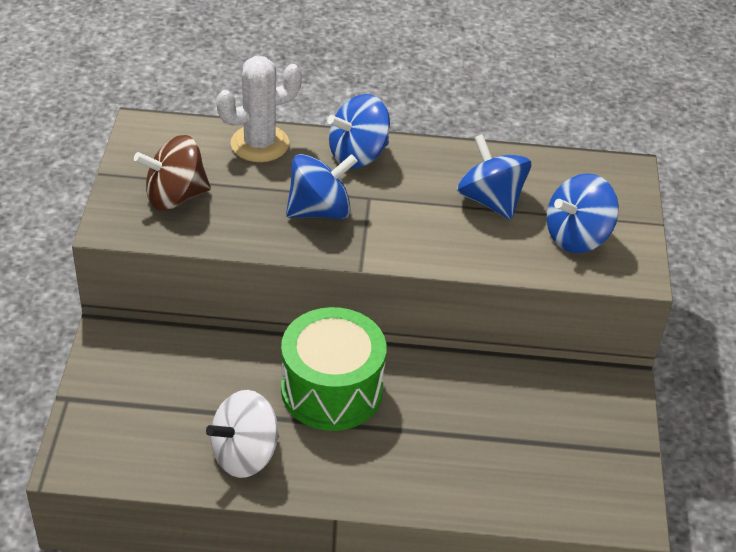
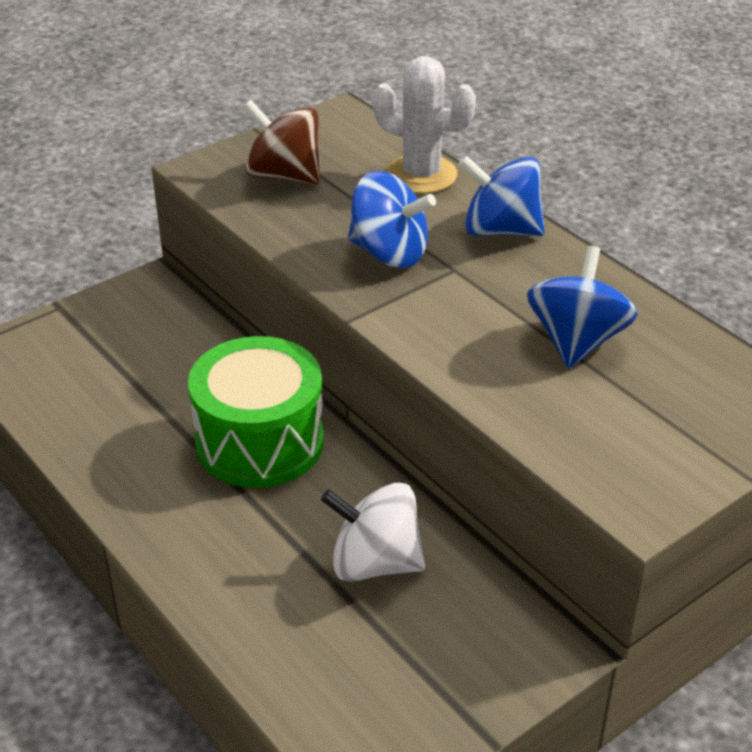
camera: 50 degrees right, 5 degrees down
white spinning top [206,390,279,478] -> white spinning top moved to [321,483,425,582]
blue spinning top [547,173,619,253] -> none

